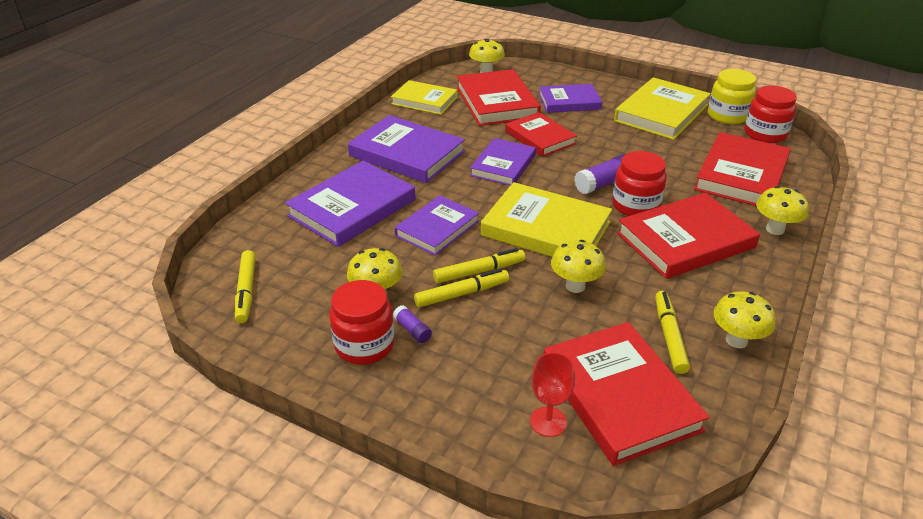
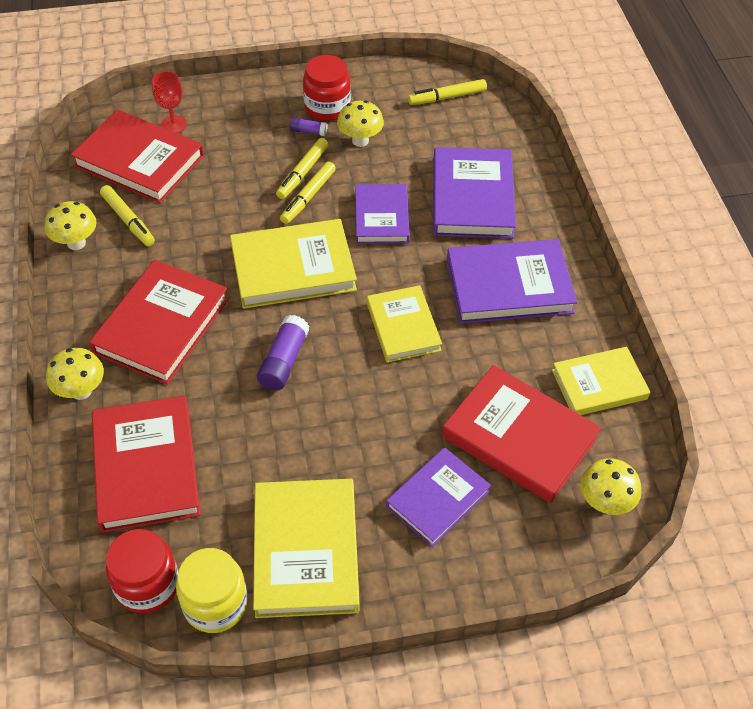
camera: 140 degrees right, 15 degrees up
yellow marker [235,250,256,323] -> yellow marker turned 60 degrees counterclockwise [408,79,487,105]
purple book [470,138,536,186] -> yellow book [367,285,442,362]
red book [505,112,577,157] -> none
yellow mushroom [551,240,606,293] -> none
red jar [612,151,667,216] -> none

